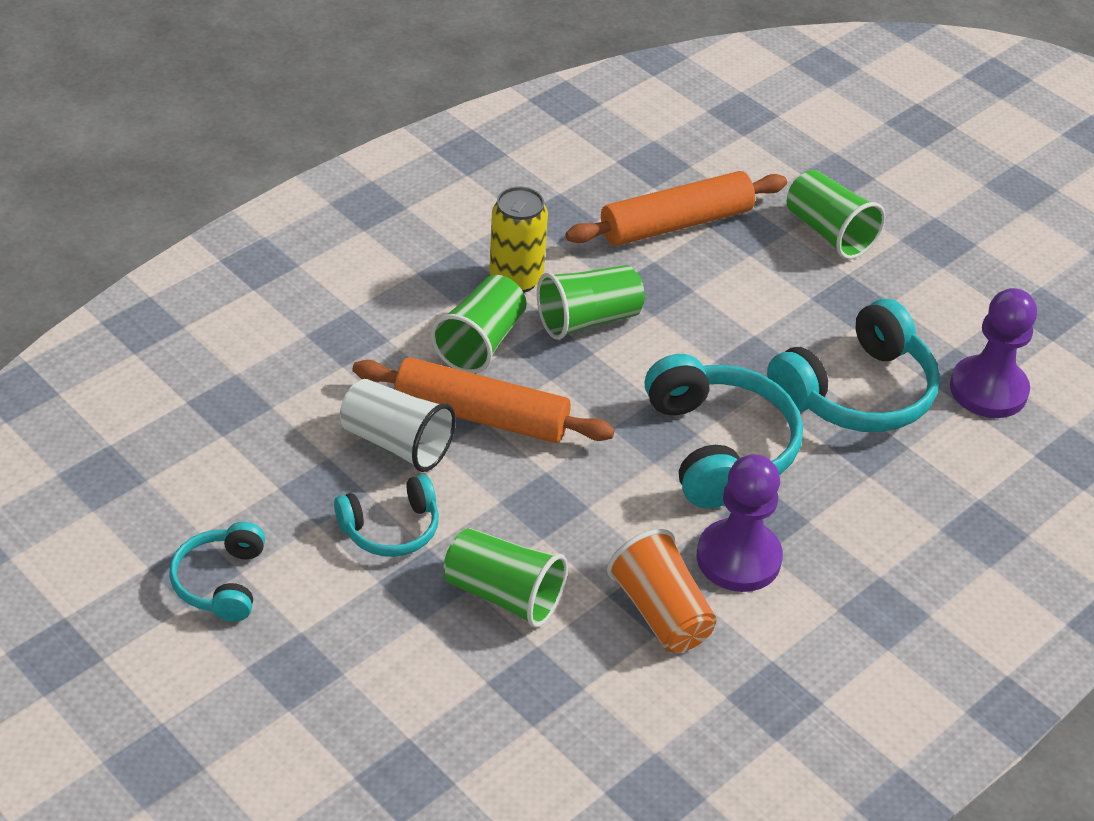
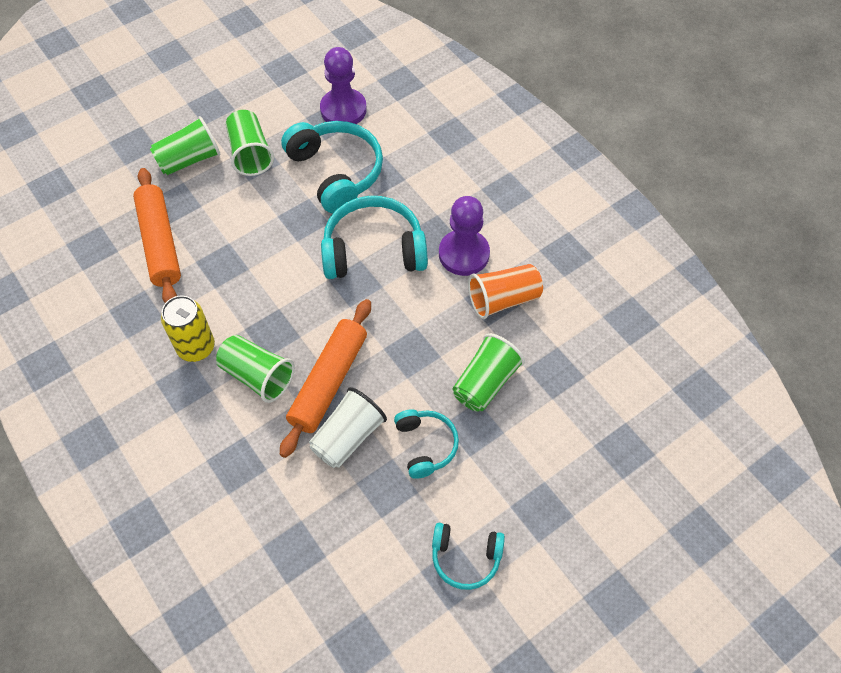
camera: 80 degrees left, 15 degrees up
green cup [537,265,645,340] -> green cup moved to [226,110,274,176]

